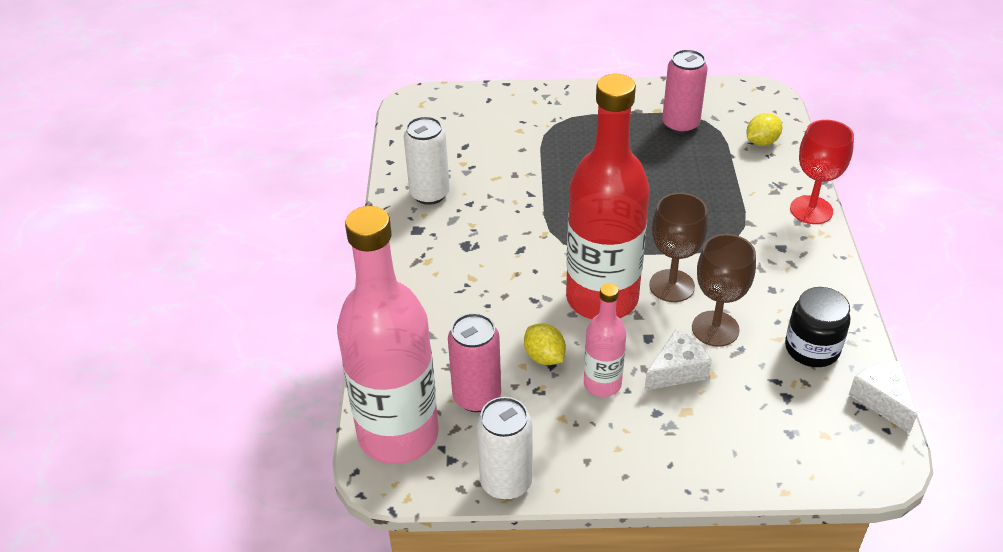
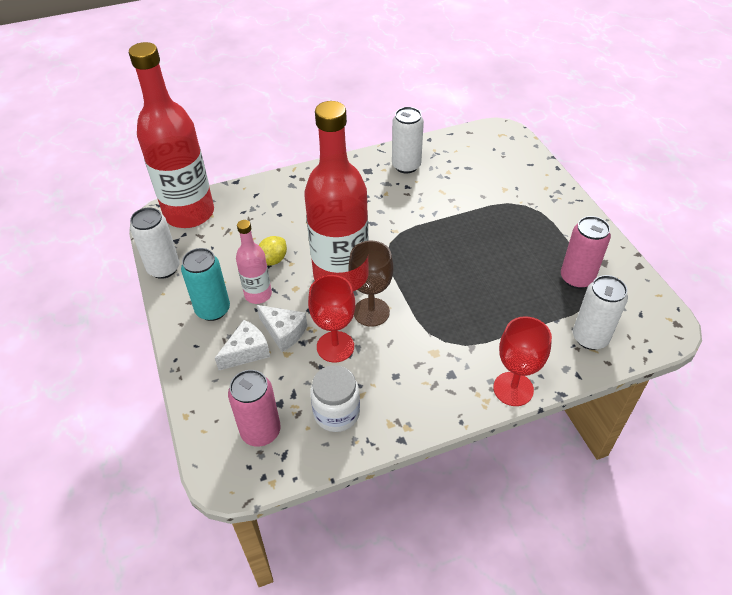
camera: 70 degrees right, 5 degrees up
pink bottle [337,206,439,464] -> red bottle [129,42,214,228]
pink can [448,313,501,412] -> pink can moved to [228,370,281,447]
brown goblet [692,234,756,347] -> red goblet [308,275,355,363]
yellow lemon [747,113,782,146] -> white can [573,275,628,350]
black jar [785,287,850,367] -> white jar [310,365,360,432]
white cheese [849,361,917,434] -> white cheese moved to [215,320,270,370]
none -> turquoise can [181,248,230,321]

